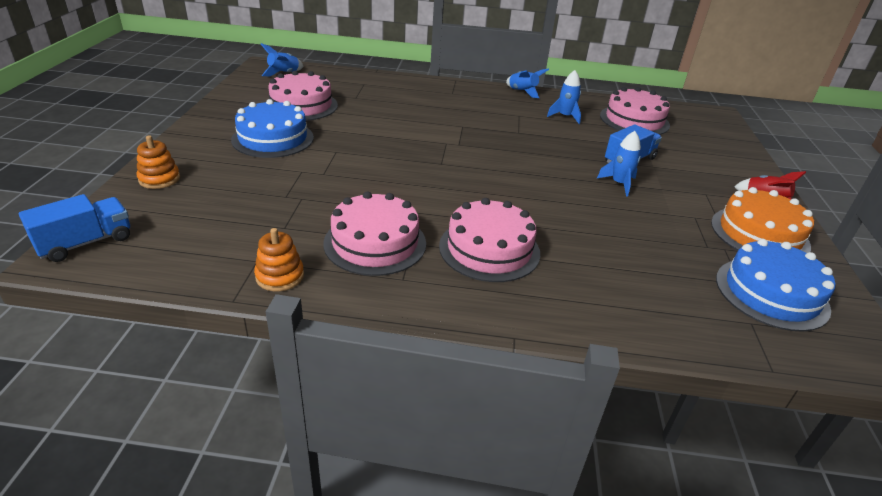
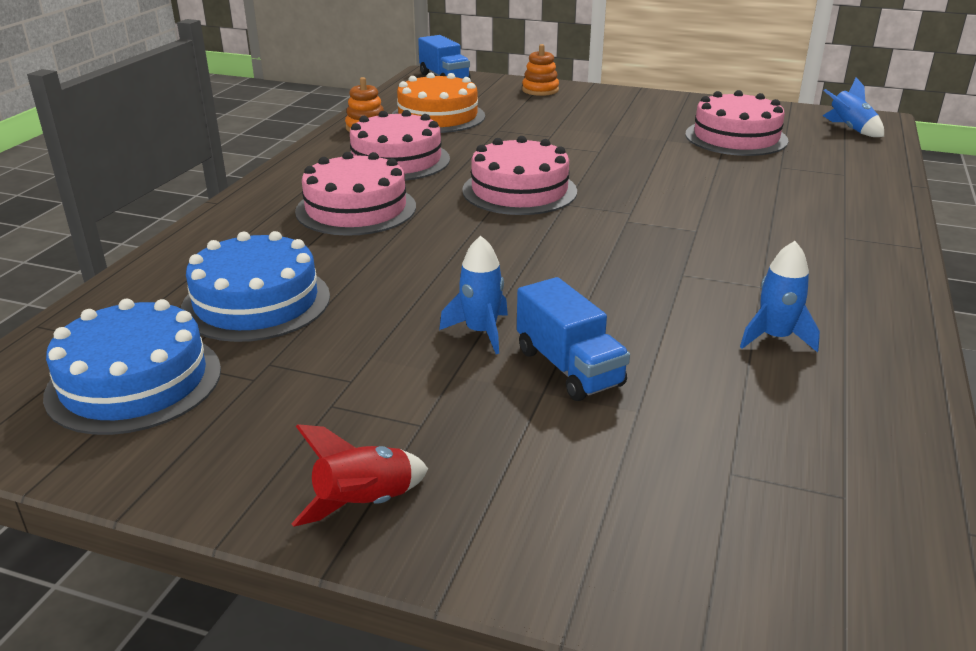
camera: 105 degrees right, 5 degrees down
blue cake [231,99,314,158] -> blue cake moved to [181,231,330,342]
blue rocket [506,68,549,98] -> none
pink cake [600,87,670,135] -> pink cake moved to [462,136,577,215]
orange cake [711,187,814,253] -> orange cake moved to [392,73,485,133]

